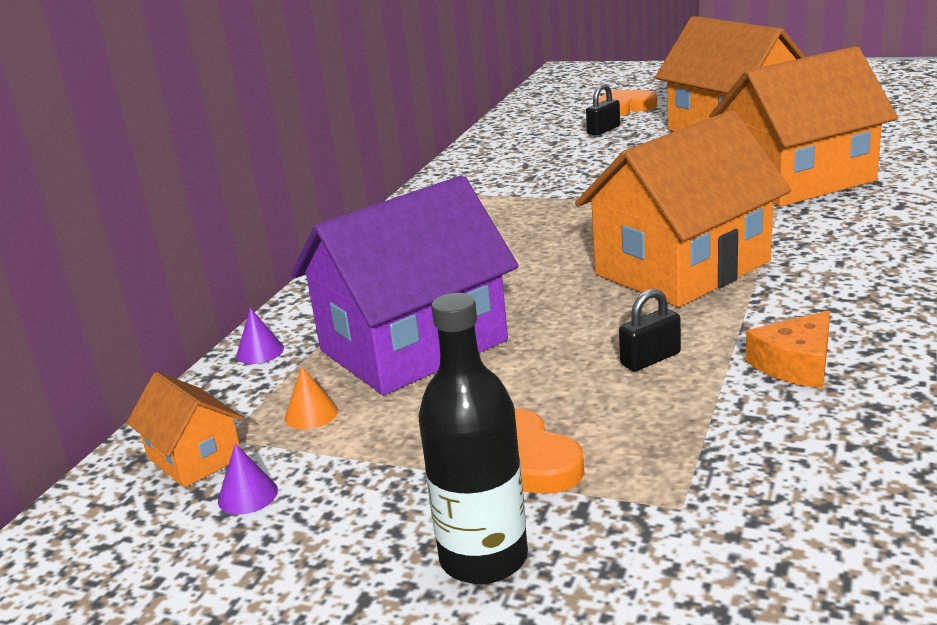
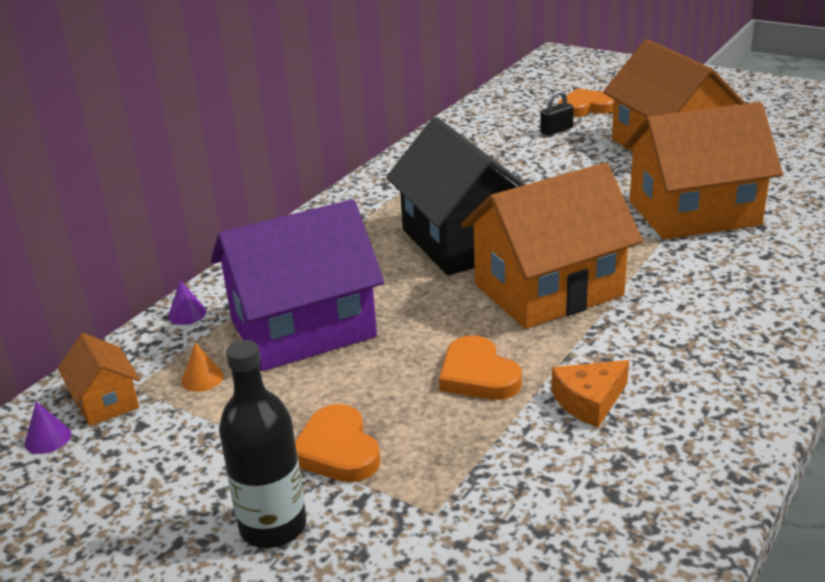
camera: 10 degrees right, 5 degrees up
purple cone [218,443,278,515] -> purple cone moved to [25,402,71,454]
black padlock [619,289,681,371] -> orange heart [439,335,522,400]
none -> black house [386,117,526,275]

